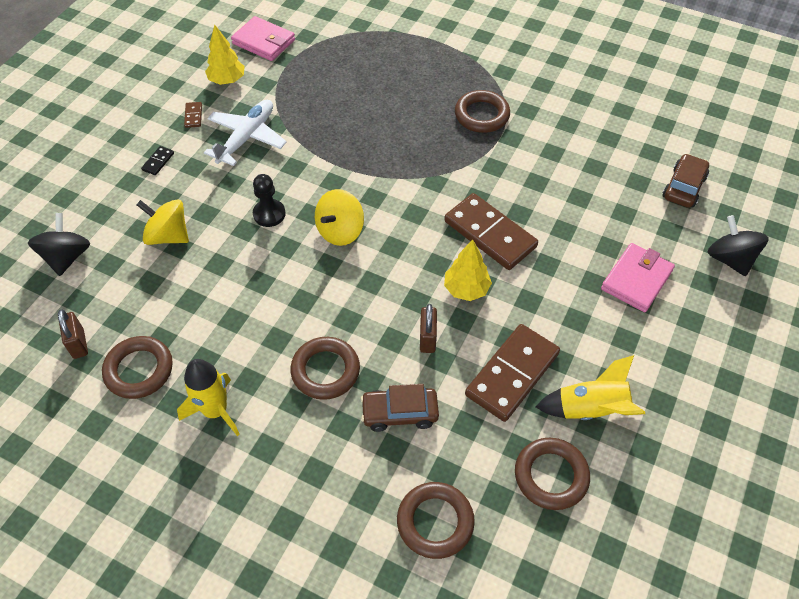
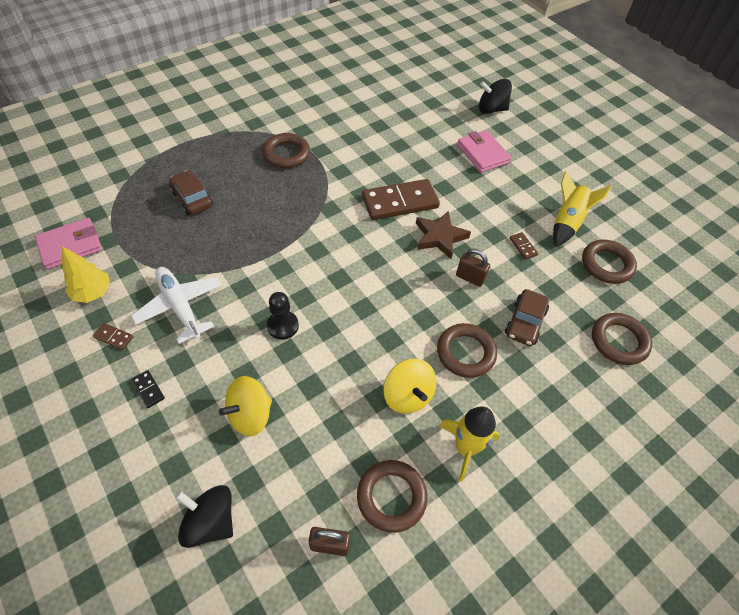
camera: 65 degrees left, 0 degrees up
yellow spinning top [315,189,364,246] -> yellow spinning top moved to [383,359,437,414]
yellow tree [444,239,492,301] -> brown star [416,211,471,259]
brown domino [465,324,560,422] -> brown domino [510,232,538,260], size x0.41
brown car [662,154,709,208] -> brown car moved to [169,171,213,215]

